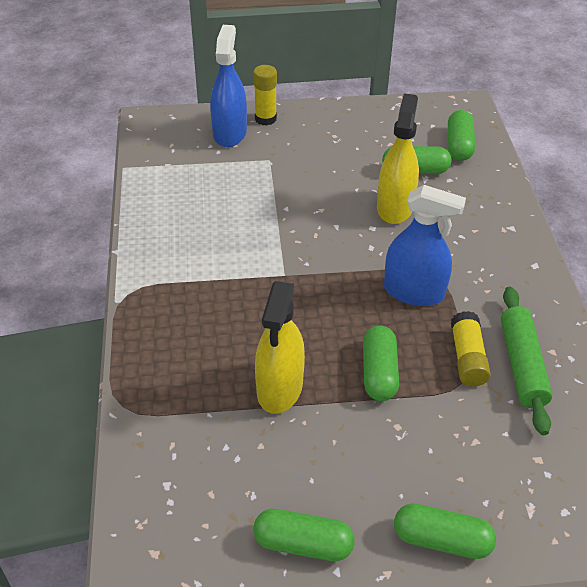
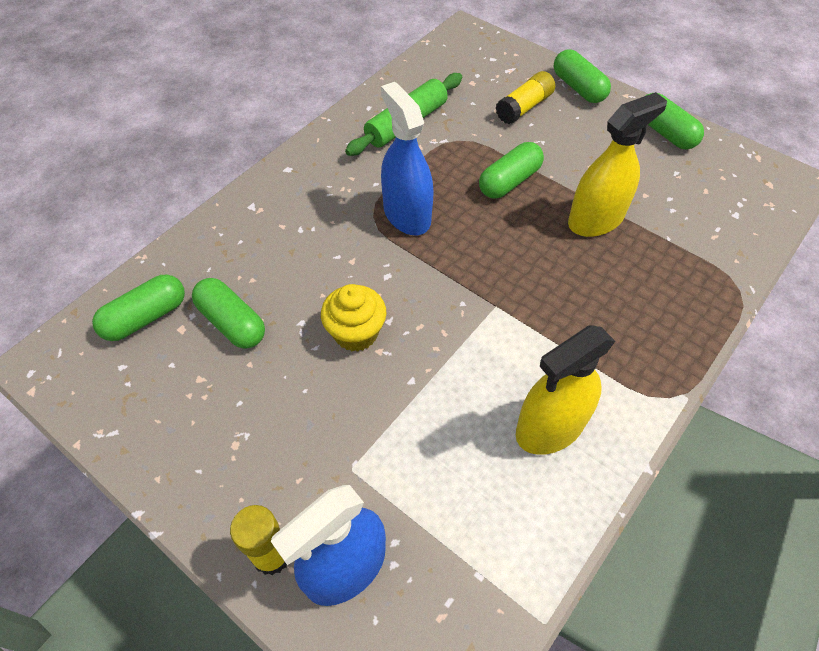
camera: 135 degrees left, 10 degrees up
yellow spray bottle [377,93,419,224] -> yellow spray bottle moved to [516,325,615,455]
yellow glue stick [451,311,491,386] -> yellow glue stick moved to [496,71,555,124]
none -> yellow cupcake [321,284,386,352]

